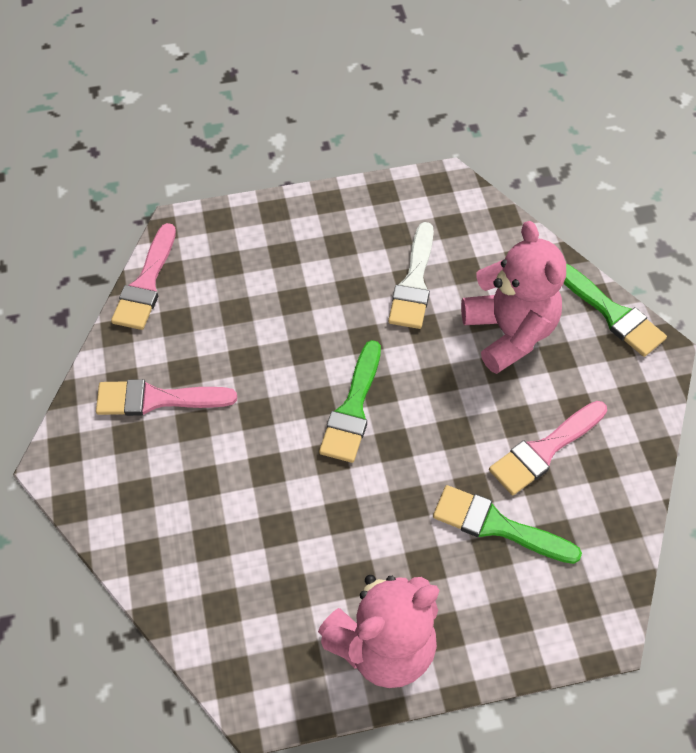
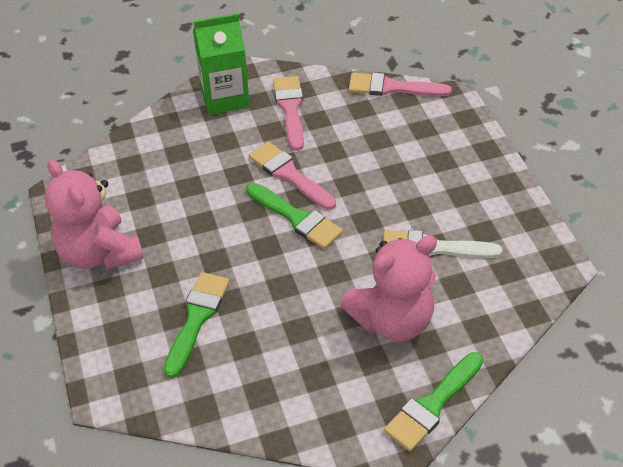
camera: 85 degrees right, 10 degrees down
green brush [319,340,381,463] -> green brush turned 150 degrees counterclockwise [246,183,343,249]
pink brush [489,401,607,495] -> pink brush moved to [249,142,336,210]
none -> green carton [193,13,250,115]

